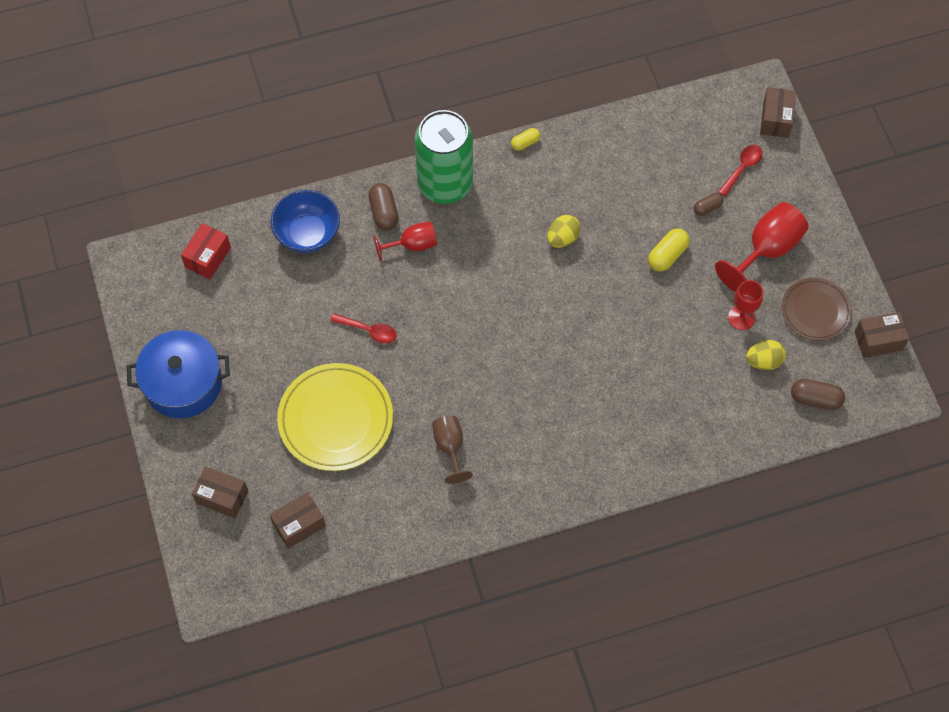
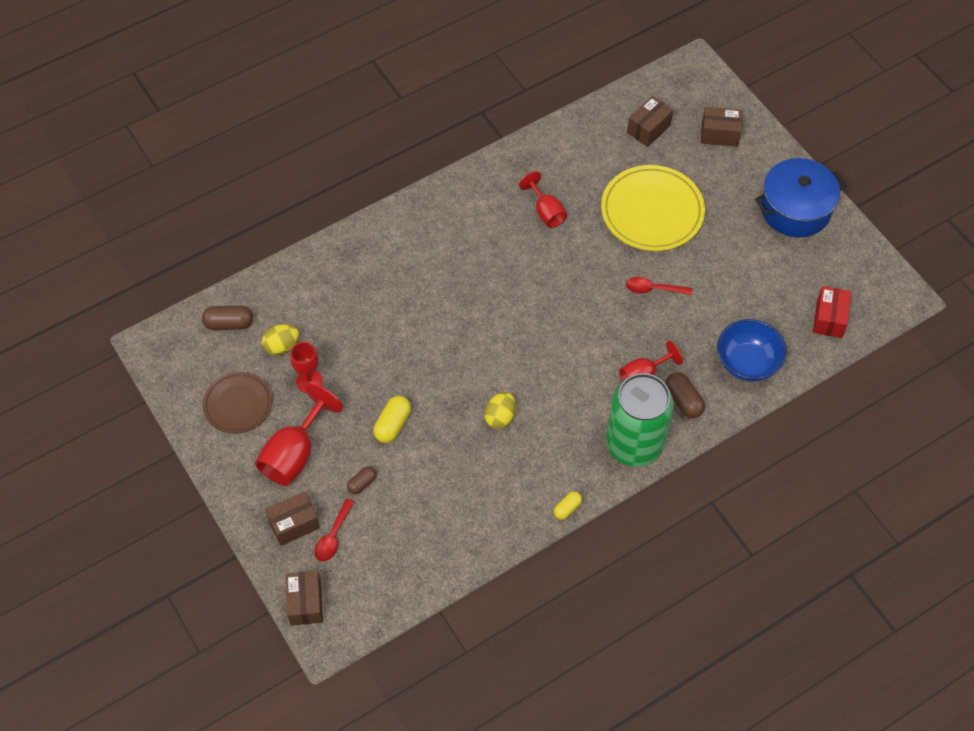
camera: 165 degrees right, 5 degrees down
brown goblet [432,416,473,484] -> red goblet [519,171,567,228]
brown box [854,312,909,358] -> brown box moved to [265,491,320,546]

